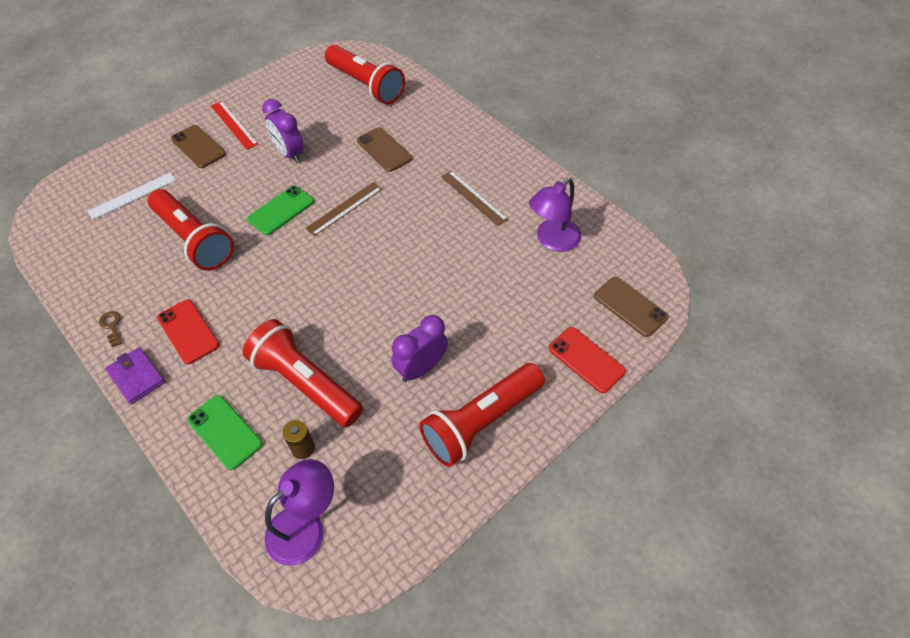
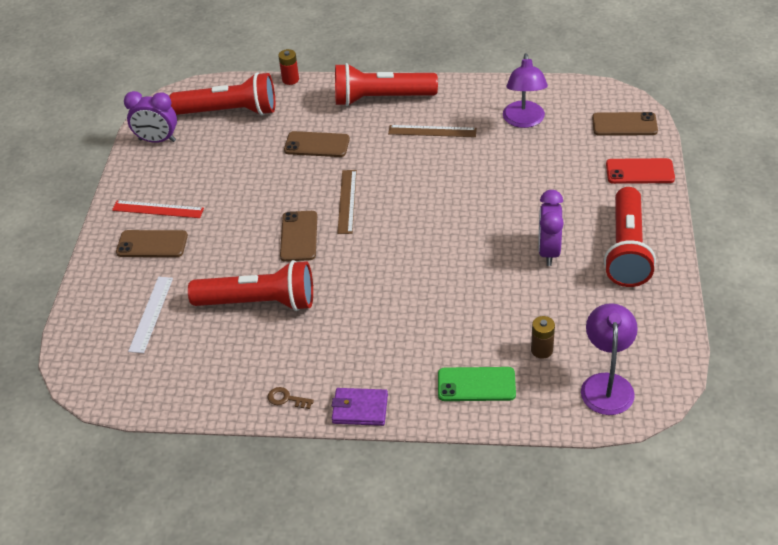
camera: 40 degrees left, 10 degrees down
red phone [157,299,220,364] -> none
red flashlight [243,319,363,427] -> red flashlight moved to [335,63,438,106]
green phone [247,186,314,235] -> brown phone [280,211,317,262]
purple clock [262,99,304,163] -> purple clock moved to [124,91,177,143]
none -> red battery [278,49,299,85]

